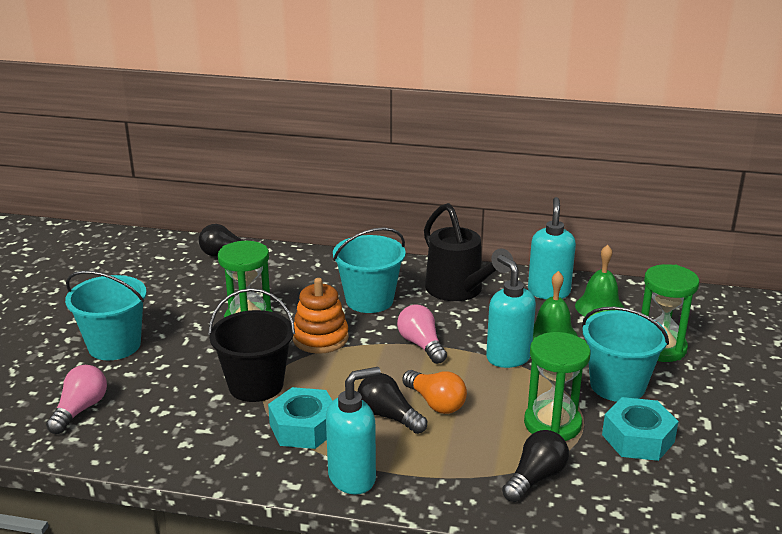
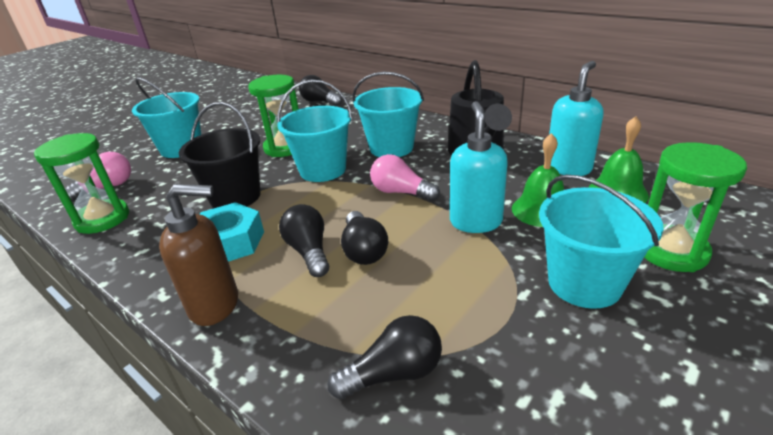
camera: 30 degrees right, 5 degrees up
orange stacking toy [293,278,349,354] -> turquoise bucket [277,79,352,182]
turquoise soap dispenser [326,367,381,495] -> brown soap dispenser [159,184,238,326]
pink light bulb [397,304,447,364] -> pink light bulb turned 60 degrees counterclockwise [370,154,440,201]
orange light bulb [402,370,467,414] -> black light bulb [341,211,388,265]
green hourglass [524,332,591,441] -> green hourglass moved to [34,133,129,234]
turquoise nut [602,397,679,461] -> none

